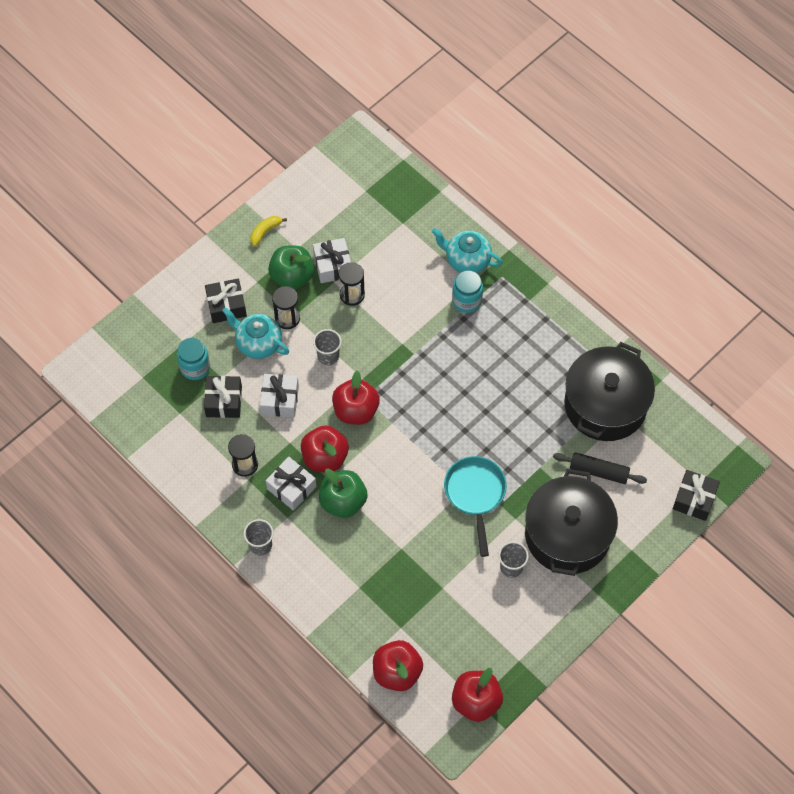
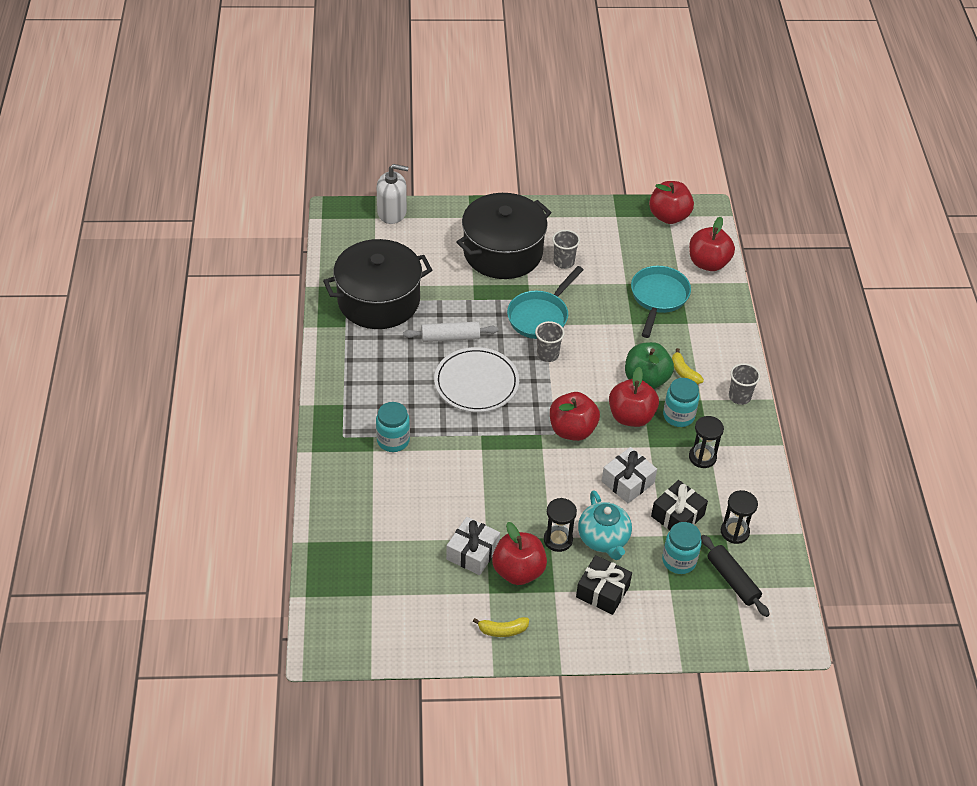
camera: 140 degrees left, 15 degrees down
white gift [265,457,317,511] -> turquoise jar [663,378,700,427]
green apple [268,245,314,289] -> red apple [492,522,547,585]
grey cup [313,329,342,365] -> grey cup moved to [535,321,565,362]
black hourglass [338,262,365,306] -> black hourglass moved to [721,490,758,544]
turquoise teapot [432,228,503,273] -> none
black rolling pin [553,452,647,484] -> black rolling pin moved to [701,535,770,617]
black gift [673,470,720,521] -> white soap dispenser [377,164,408,224]
none -> white rolling pin [403,322,498,342]
none -> white plate [434,347,519,412]
none -> turquoise pan [631,266,691,338]
none -> yellow banana [672,348,704,384]

